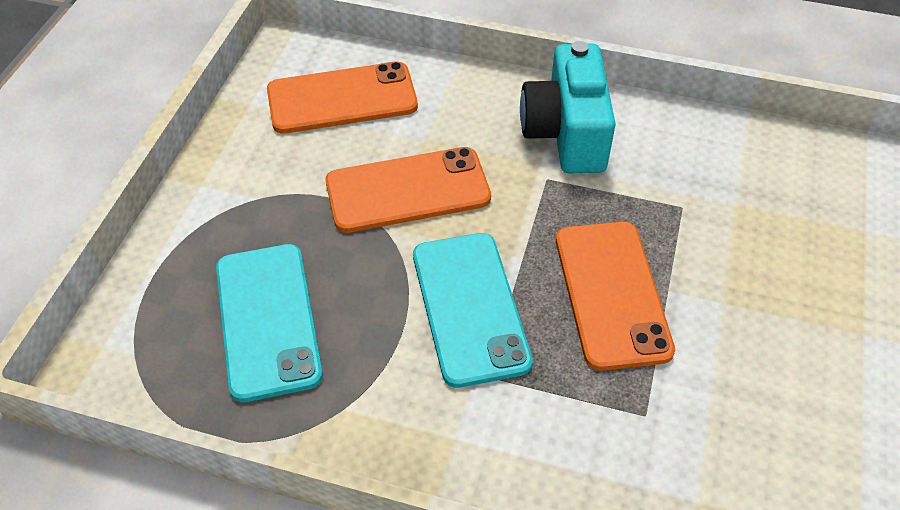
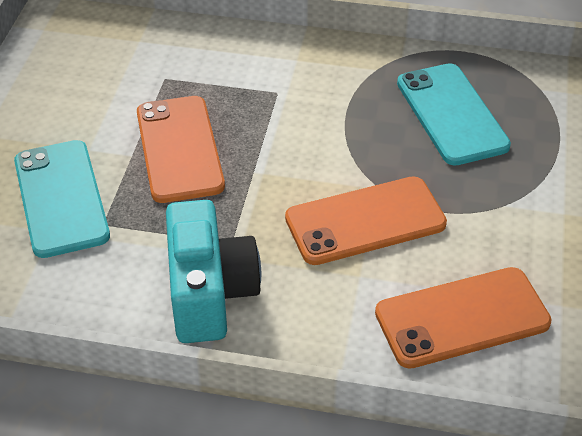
camera: 175 degrees right, 5 degrees down
turquoise phone [413,233,533,388] -> turquoise phone moved to [14,140,110,258]

